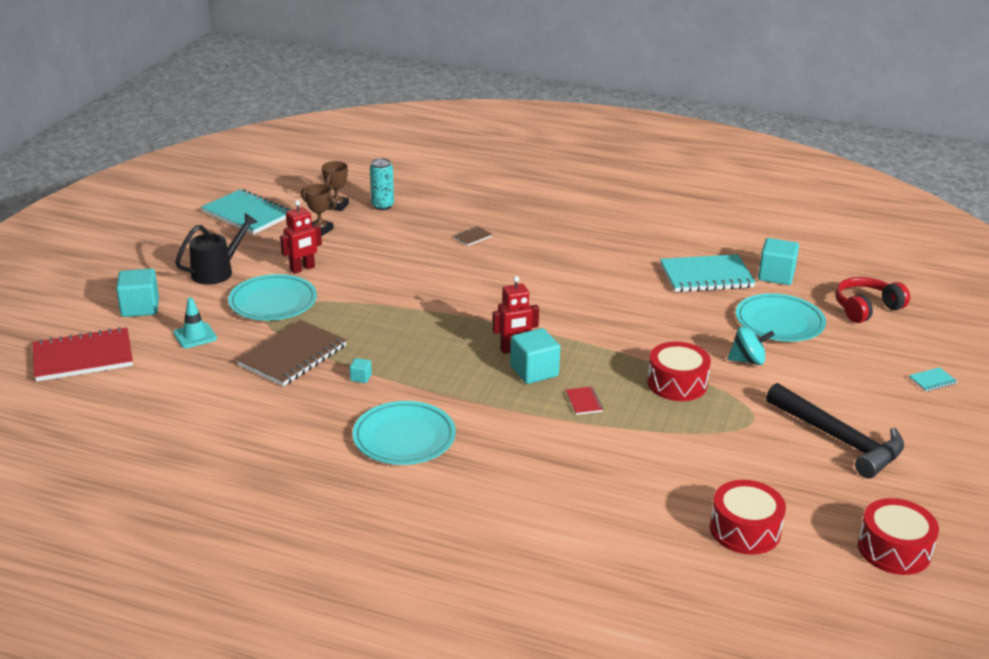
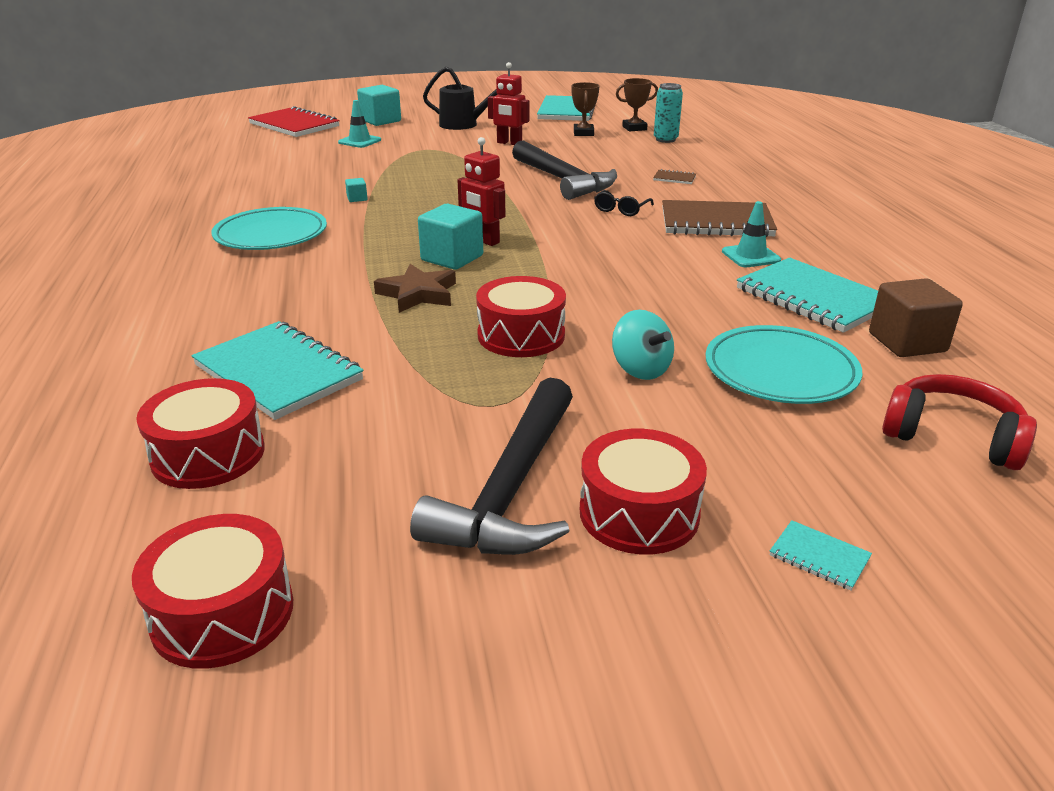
camera: 60 degrees right, 0 degrees up
turquoise plate [228,274,317,321] -> none
brown notebook [236,320,347,386] -> brown notebook moved to [662,200,777,237]
red notebook [566,387,603,415] -> brown star [374,264,456,313]
turquoise cube [758,238,799,285] -> brown cube [869,278,963,357]
none -> turquoise notebook [192,321,364,420]
none -> black hammer [512,140,617,200]
none -> red drum [580,429,707,555]
none -> black glasses [594,190,654,216]
none -> turquoise traffic cone [722,201,781,267]

